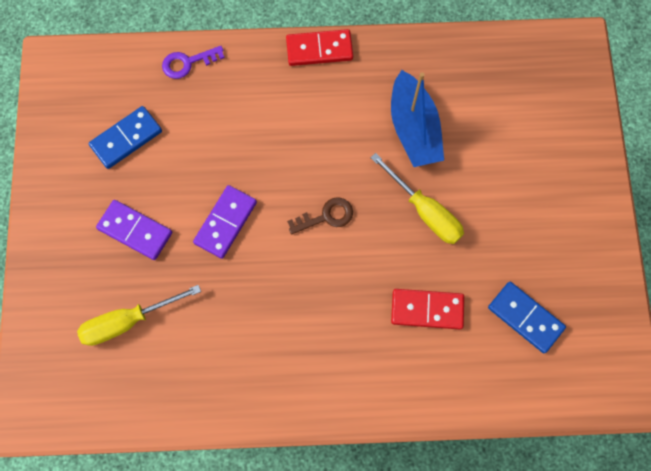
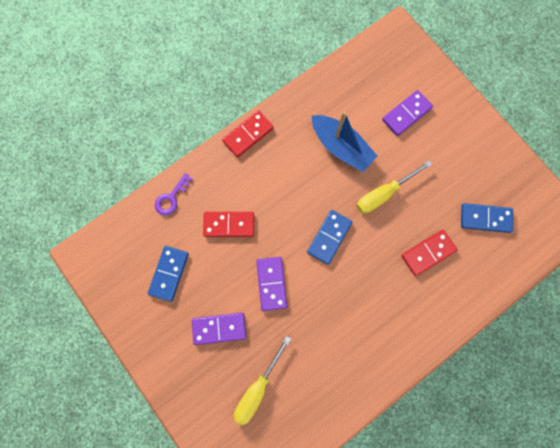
camera: 35 degrees left, 5 degrees up
brown key [287,197,353,235] -> blue domino [307,210,352,265]
yellow screwdriver [370,153,464,244] -> yellow screwdriver turned 135 degrees clockwise [357,161,432,214]
none -> red domino [203,212,254,237]
none -> purple domino [382,90,433,136]

